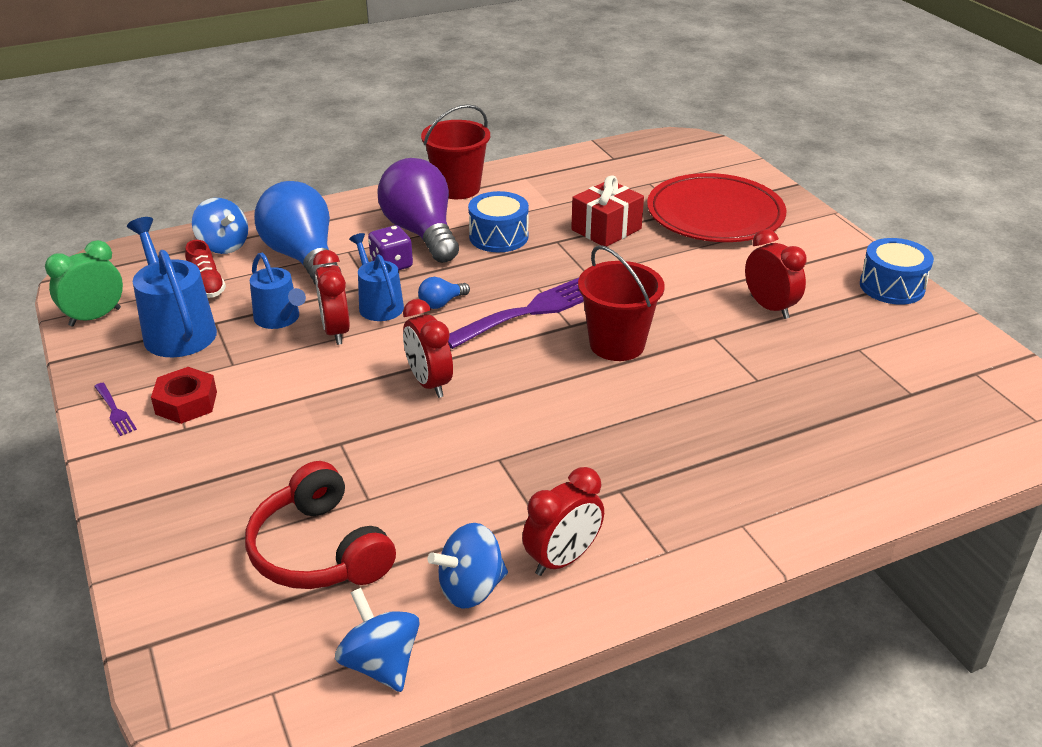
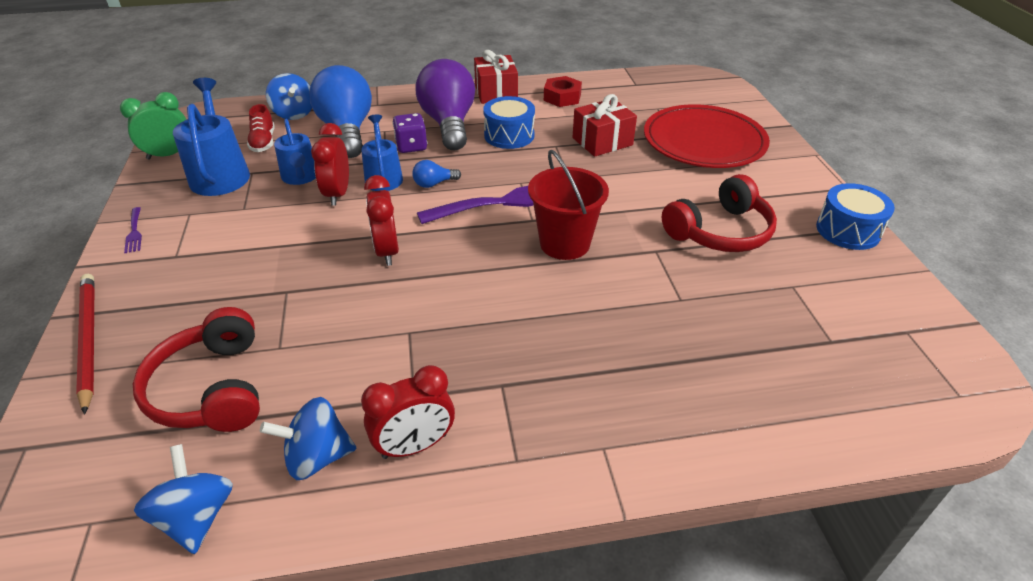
camera: 15 degrees right, 5 degrees up
red nut [151,367,217,424] -> red nut moved to [544,76,582,107]
red bucket [421,104,490,199] -> red gift [474,50,518,104]
red clock [745,229,807,319] -> red headphones [662,174,777,252]
none -> red pencil [76,274,95,415]

